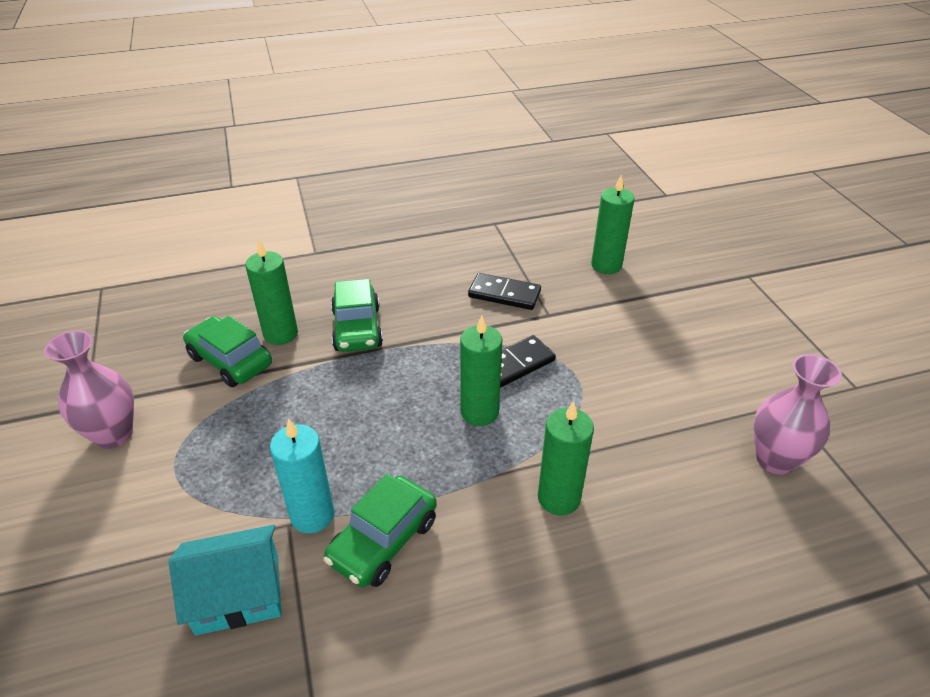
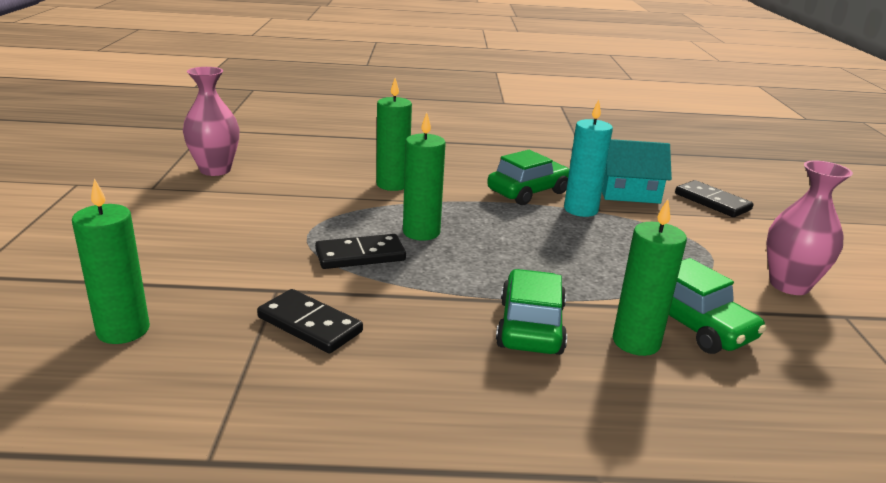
camera: 165 degrees left, 15 degrees down
none -> black domino [675,180,753,217]

